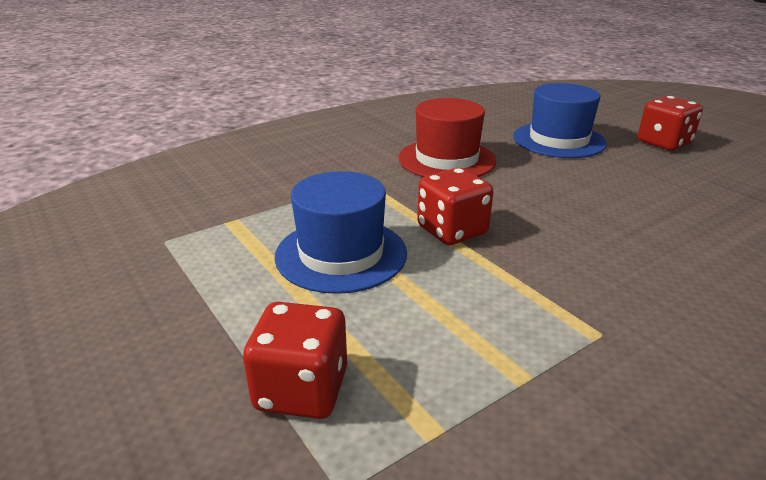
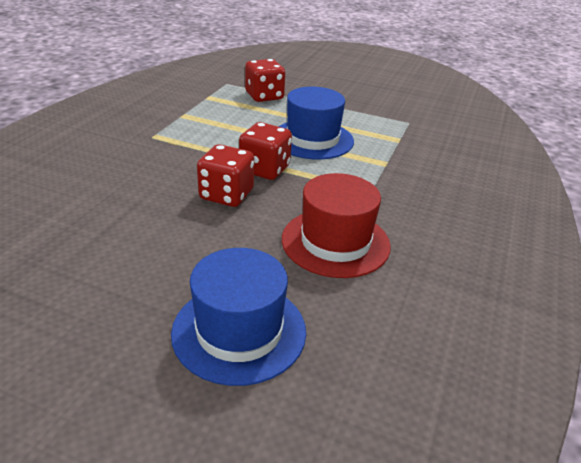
camera: 145 degrees right, 5 degrees up
red dice [638,96,703,151] -> red dice moved to [197,144,254,207]

